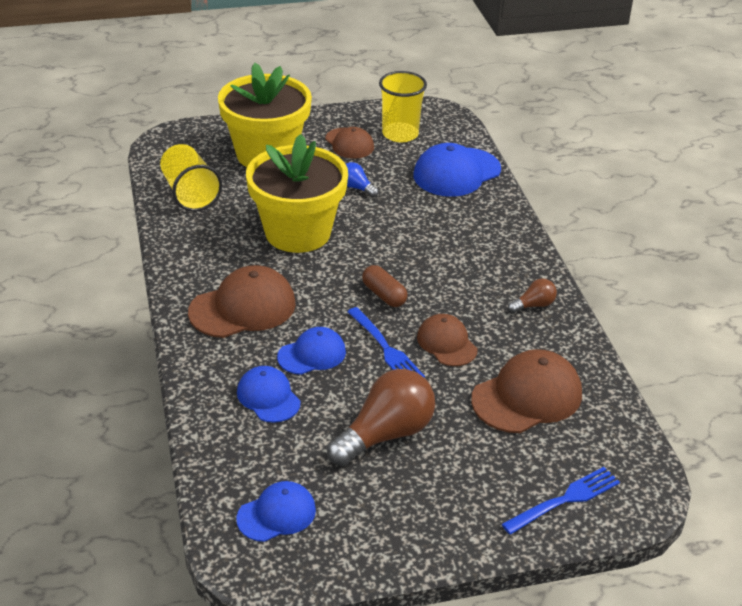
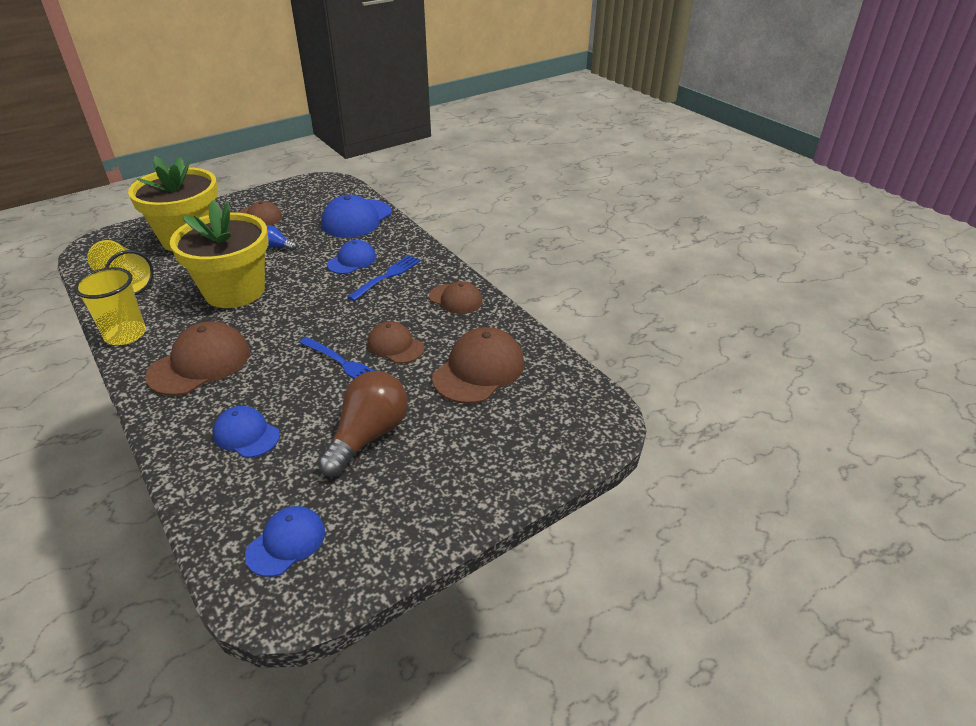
camera: 20 degrees left, 0 degrees up
blue cap [277,327,346,375] -> blue cap moved to [327,240,377,274]
brown capsule [362,265,408,307] -> none
yellow cup [379,71,427,142] -> yellow cup moved to [74,267,146,345]
blue fork [502,467,620,535] -> blue fork moved to [348,255,421,301]
brown light bulb [508,278,557,313] -> brown cap [429,281,483,314]

